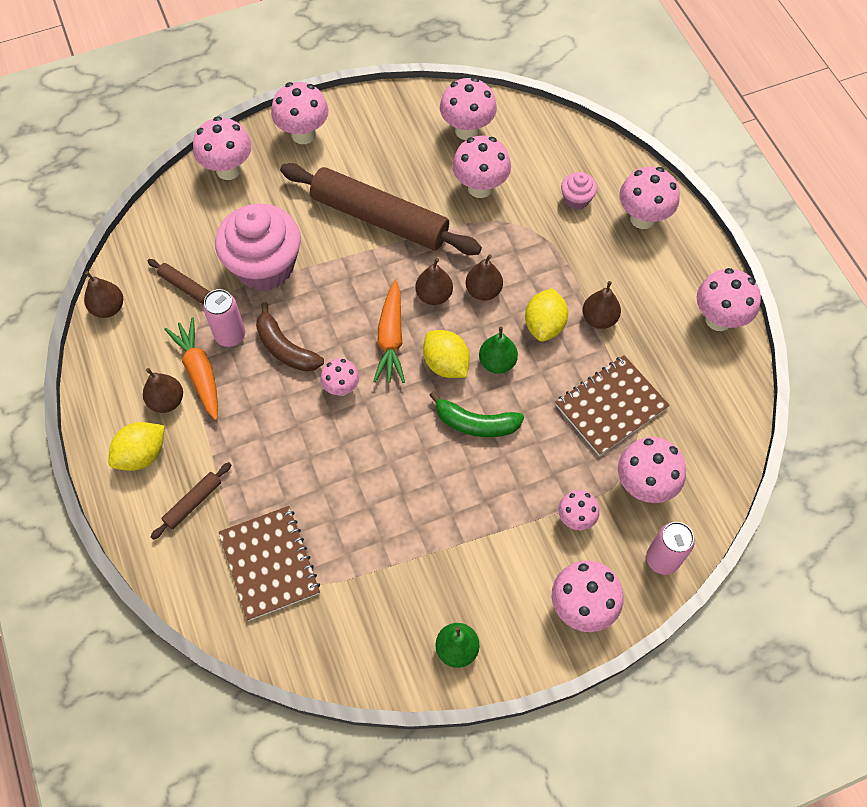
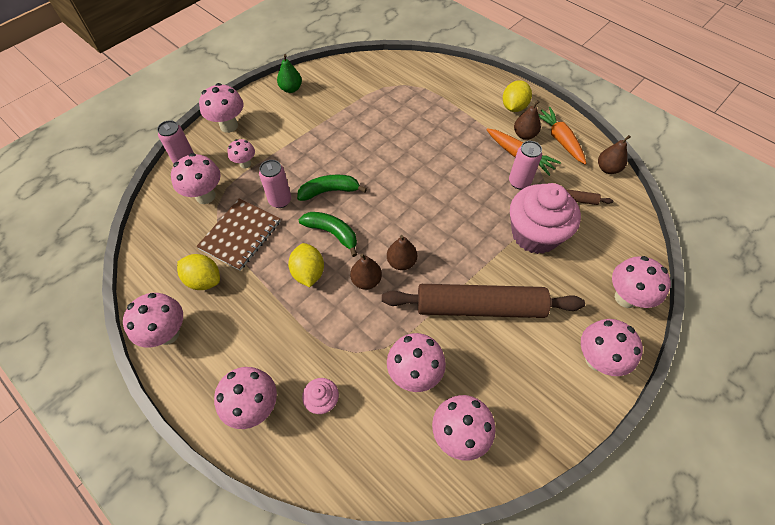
camera: 155 degrees right, 5 degrees down
brown rolling pin [151,462,231,540] -> none
brown notebook [219,506,320,621] -> none
brown banana [256,303,324,372] -> none
pink mushroom [320,358,359,396] -> none
orange carrot [373,280,405,383] -> orange carrot moved to [539,107,586,165]
yellow lemon [423,330,470,378] -> yellow lemon moved to [177,254,220,290]
green pear [479,326,518,374] -> green banana [299,212,357,257]
brown pear [583,281,621,329] -> none
none -> pink can [259,160,291,208]

